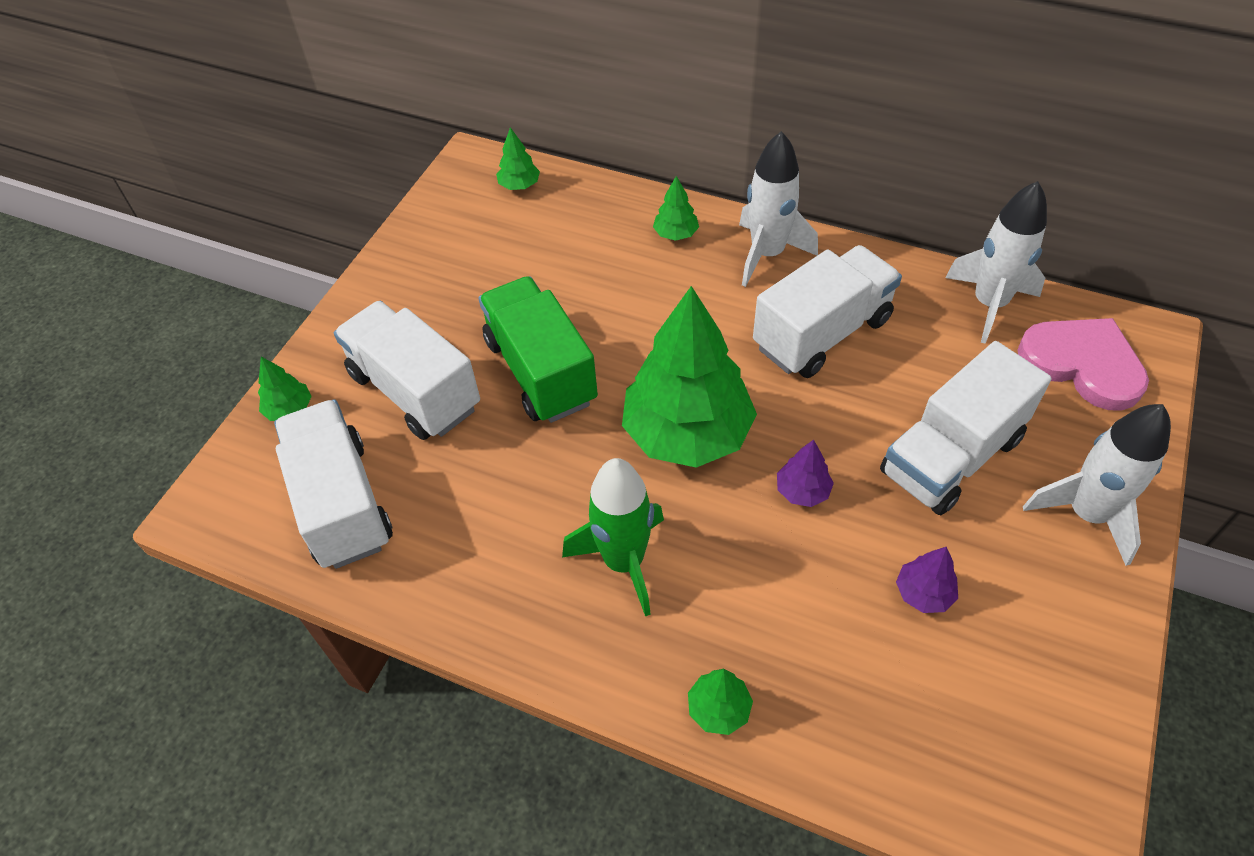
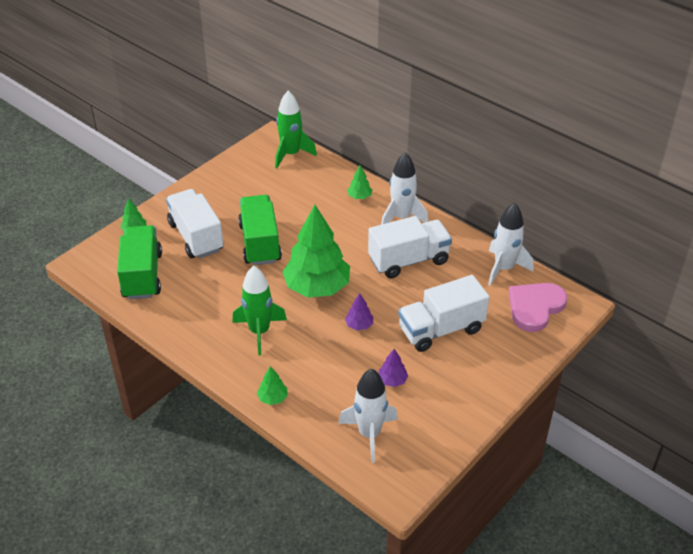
camera: 15 degrees right, 10 degrees down
white truck [274,399,393,569] -> green truck [117,225,162,299]
green tree [496,127,540,190] -> green rocket [275,91,317,168]
pink heart [1017,318,1149,411] -> pink heart turned 105 degrees counterclockwise [509,283,567,332]
white rocket [1023,404,1171,566] -> white rocket moved to [338,369,398,463]

